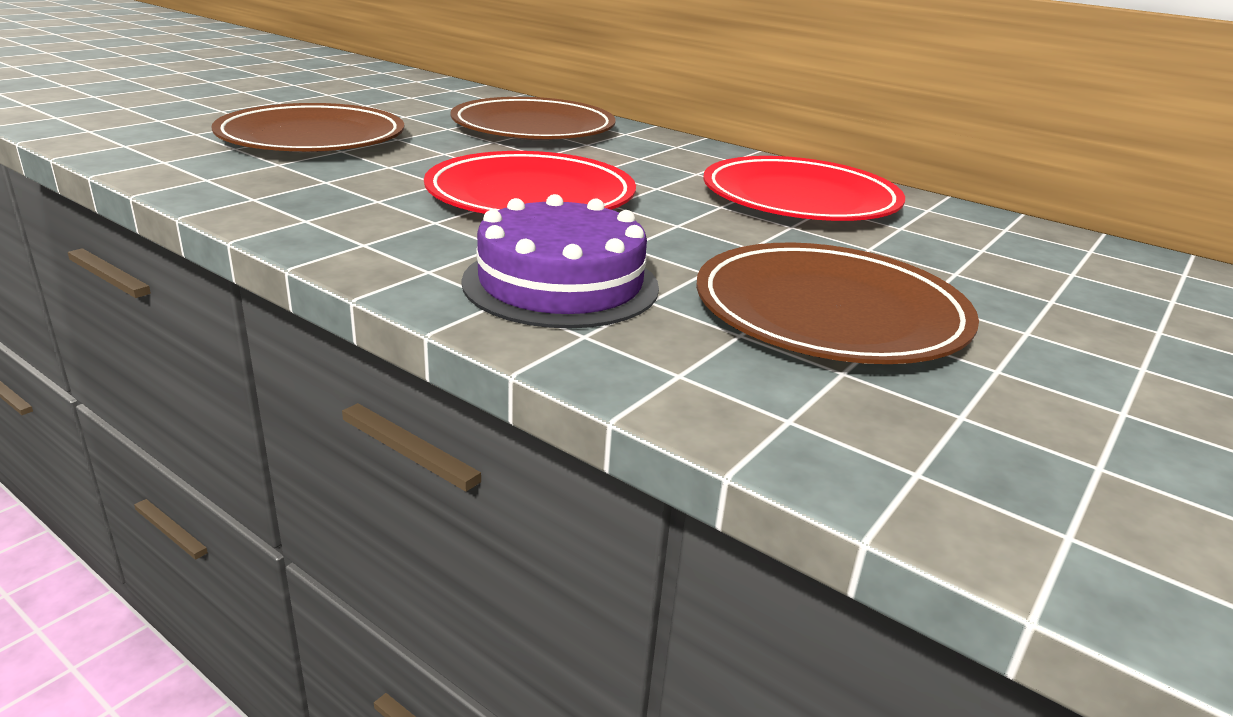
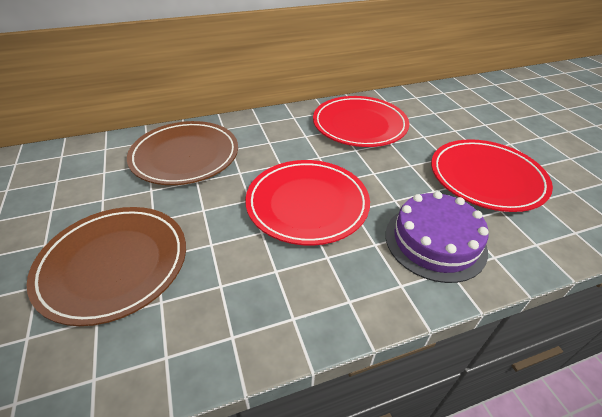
camera: 55 degrees left, 15 degrees up
brown plate [696,243,979,364] -> red plate [431,139,553,212]

